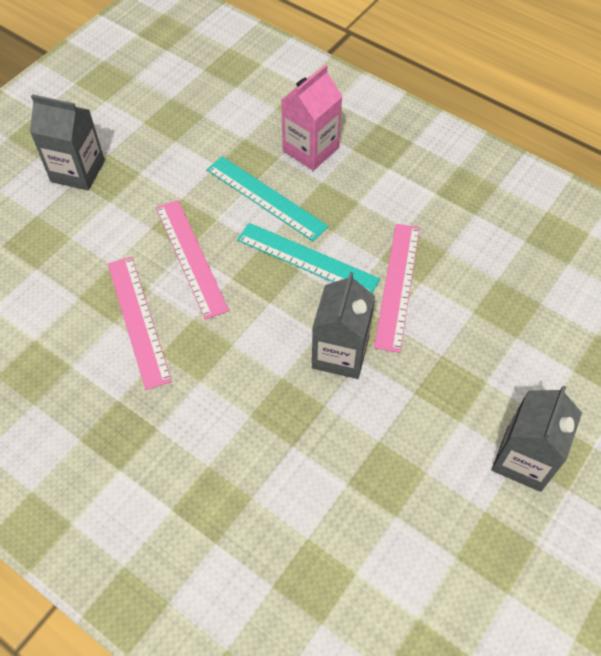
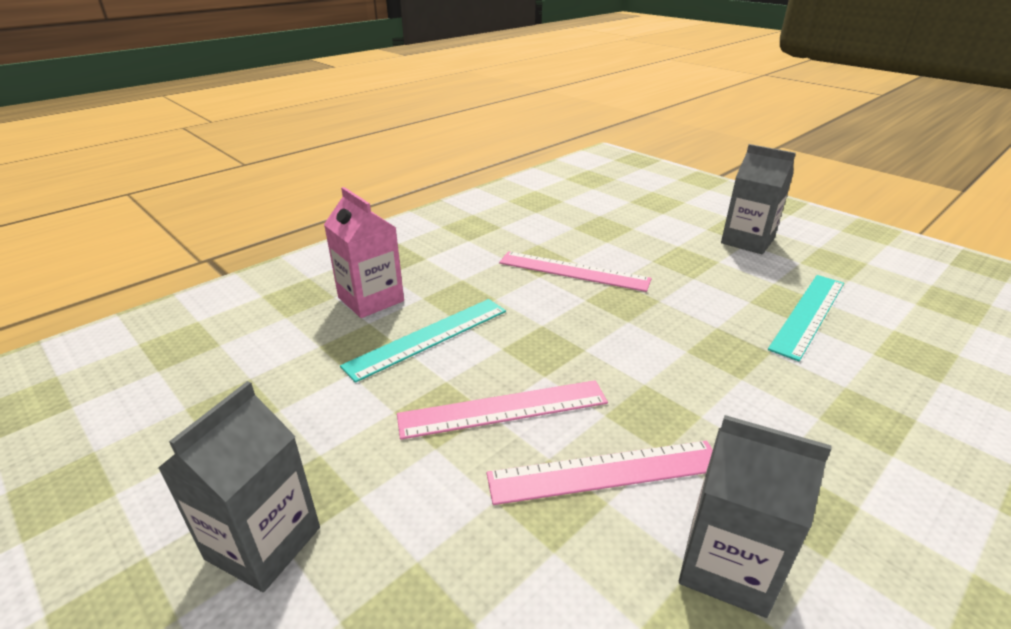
camera: 80 degrees left, 25 degrees down
turquoise ruler [237,223,380,293] -> turquoise ruler moved to [768,275,844,361]
grey carton [312,272,375,379] -> grey carton moved to [679,415,831,618]

